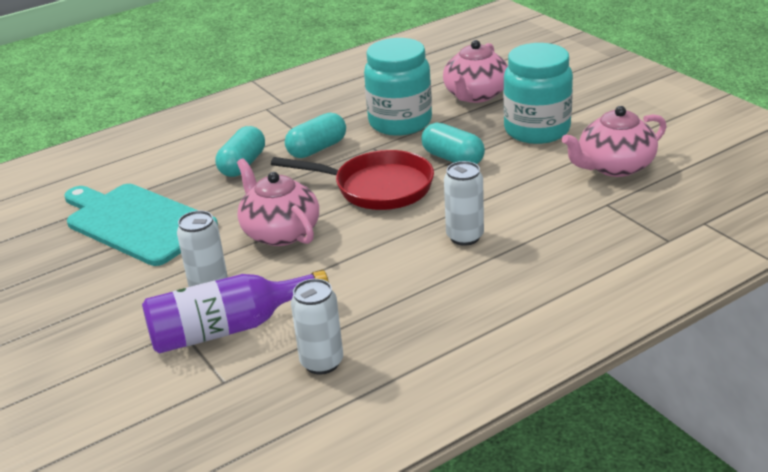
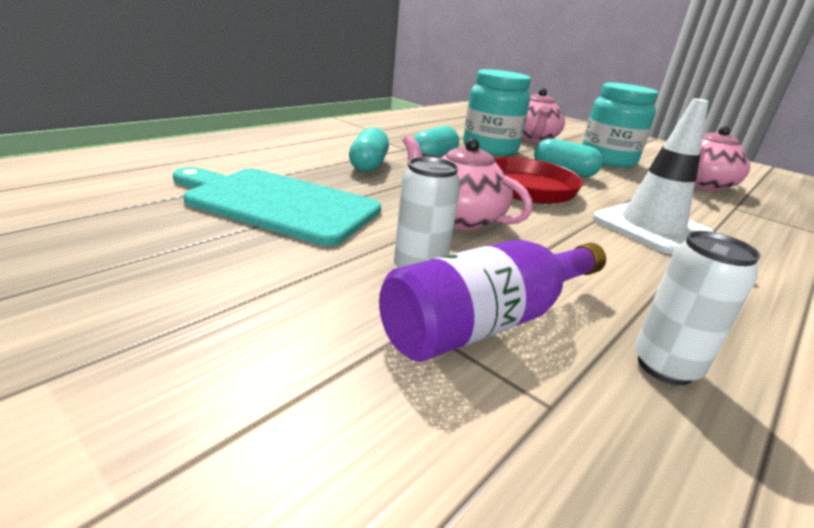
camera: 20 degrees left, 5 degrees down
white can [444,161,484,246] -> white traffic cone [592,98,713,254]

